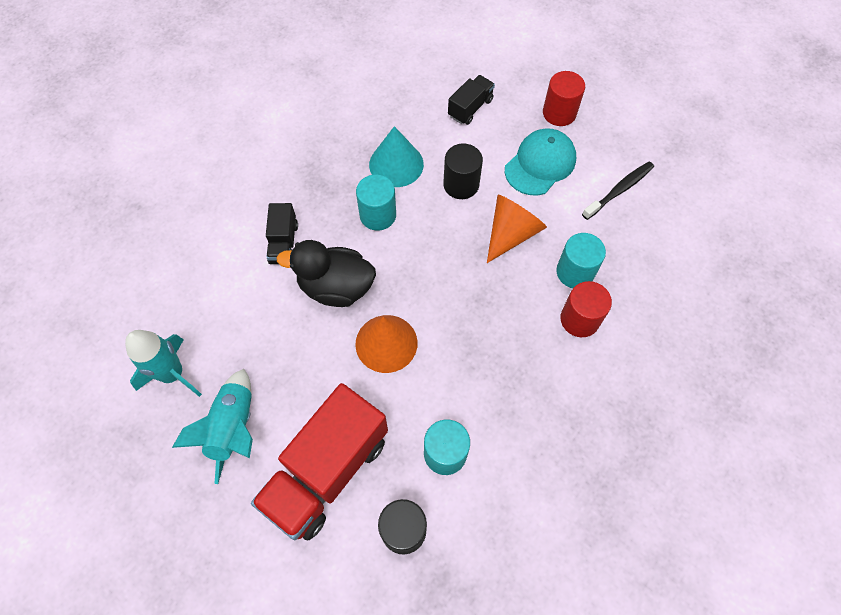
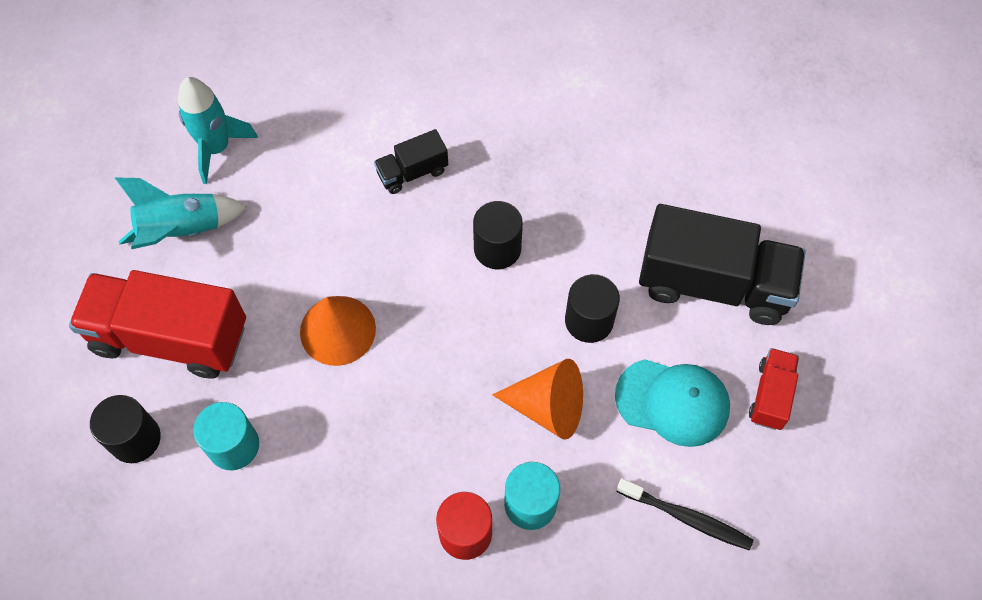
camera: 65 degrees right, 0 degrees up
black duck [276,240,376,307] -> none
turquoise cylinder [356,175,396,231] -> black cylinder [473,201,523,269]
turquoise cone [369,126,424,187] -> none
black truck [448,75,495,125] -> black truck [639,204,806,325], size x2.07
red cylinder [543,71,585,126] -> red truck [749,348,799,430]

